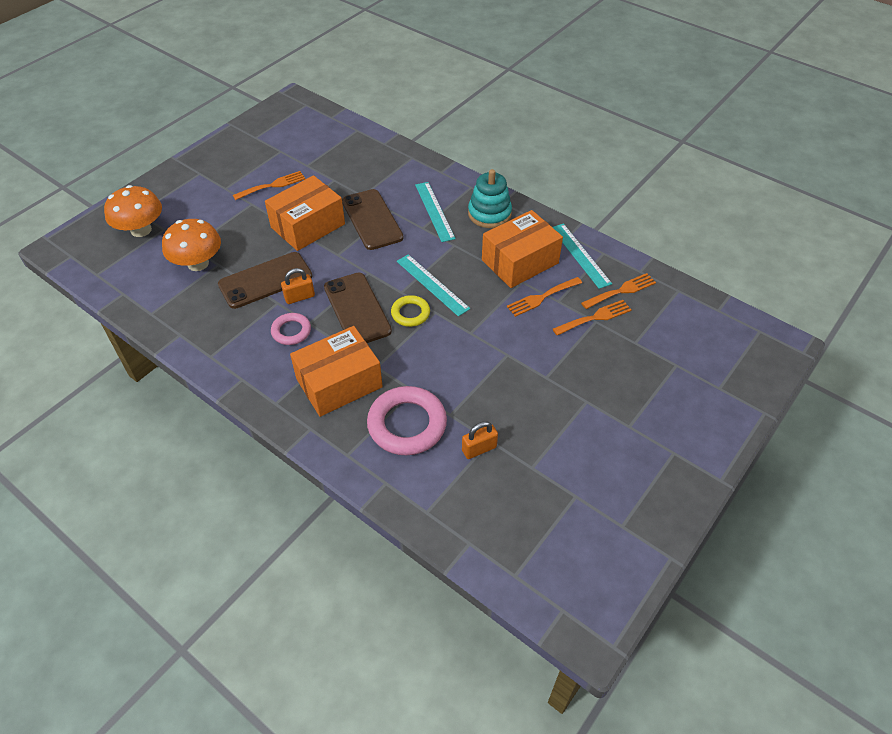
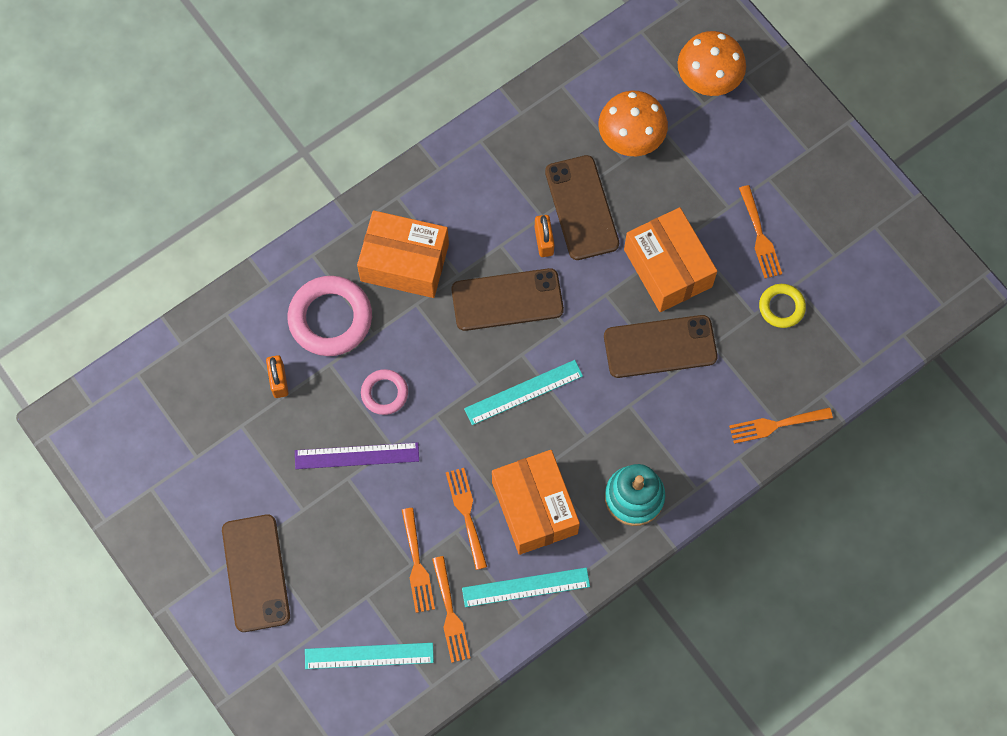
camera: 105 degrees right, 20 degrees up
pink ring [271,313,311,345] -> pink ring moved to [361,369,408,415]
orange box [290,326,383,417] -> orange box turned 60 degrees counterclockwise [357,210,449,298]
yellow ring [391,295,430,327] -> yellow ring moved to [759,284,806,328]
turquoise ruler [415,182,456,242] -> turquoise ruler moved to [305,643,434,669]
none -> brown phone [222,514,290,632]
none -> purple ruler [295,443,419,469]
none -> orange fork [729,407,833,444]

